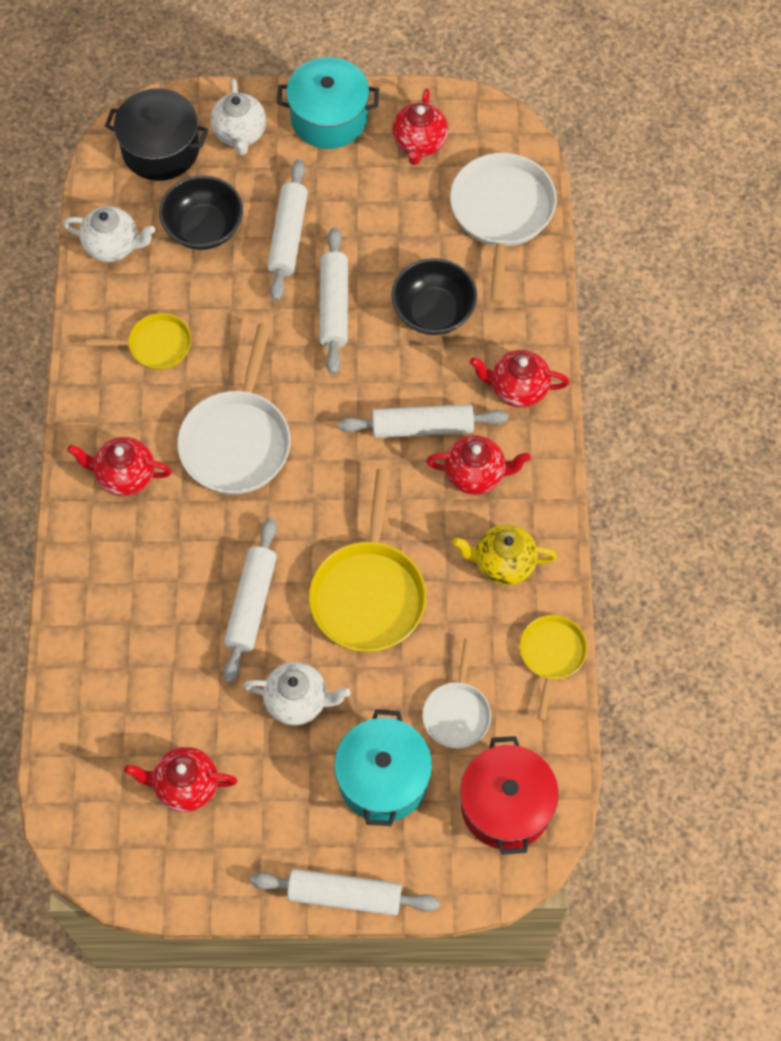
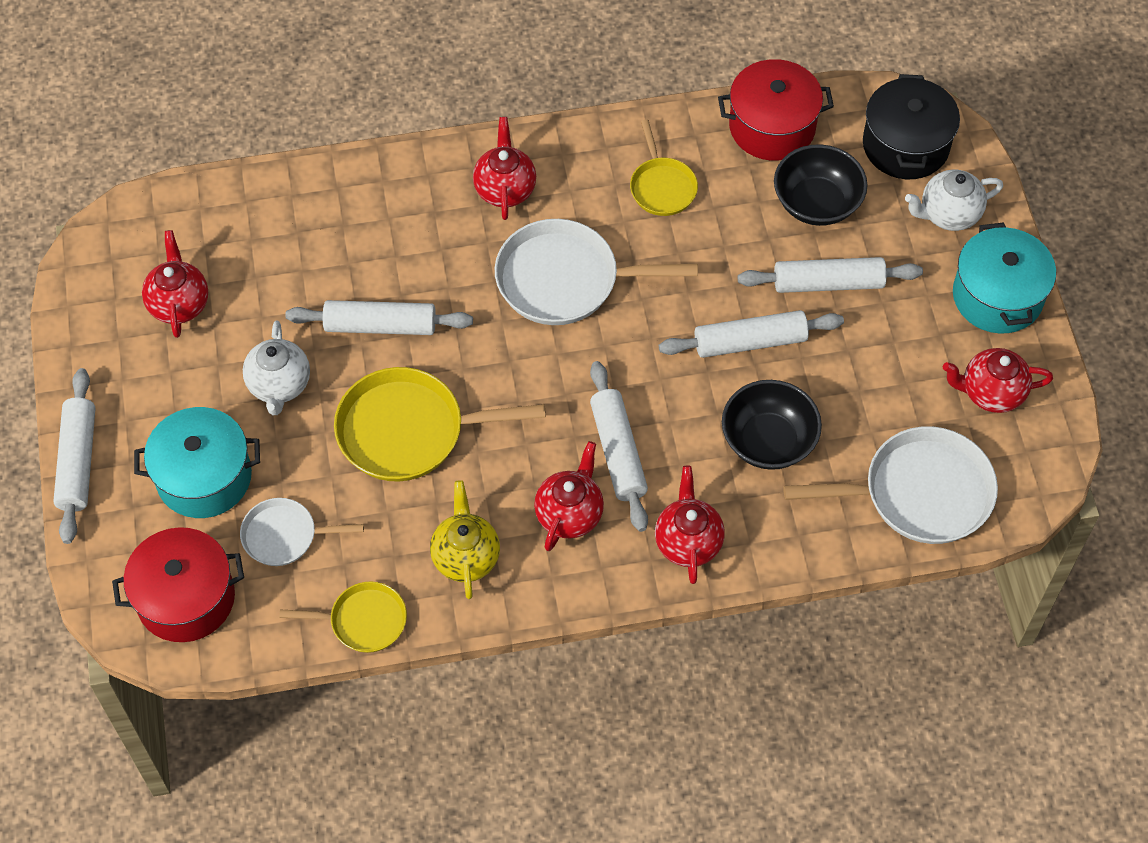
camera: 80 degrees right, 5 degrees down
white teapot [63,206,155,262] -> red pot [718,59,834,160]
red teapot [426,435,531,495] -> red teapot turned 150 degrees counterclockwise [534,441,604,551]

